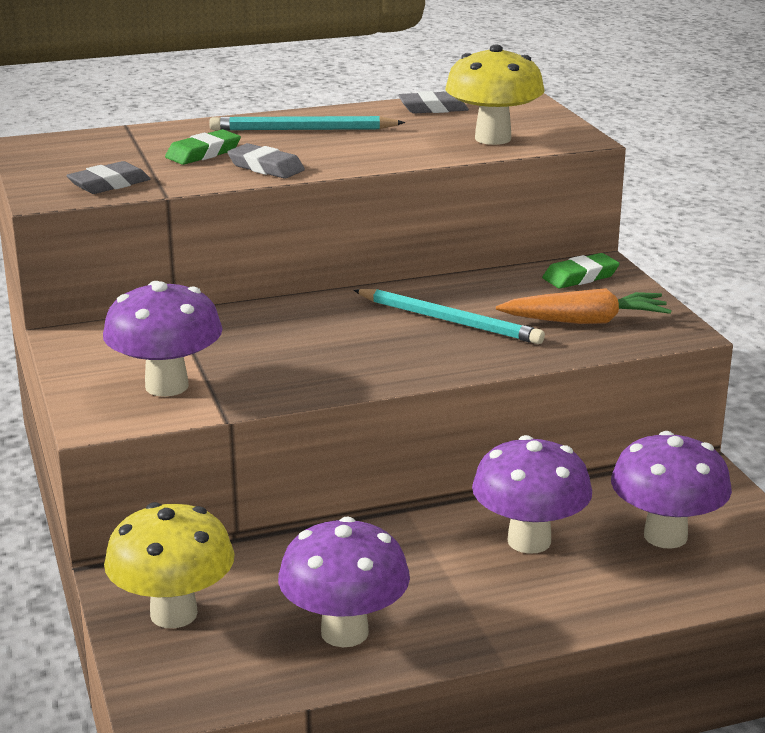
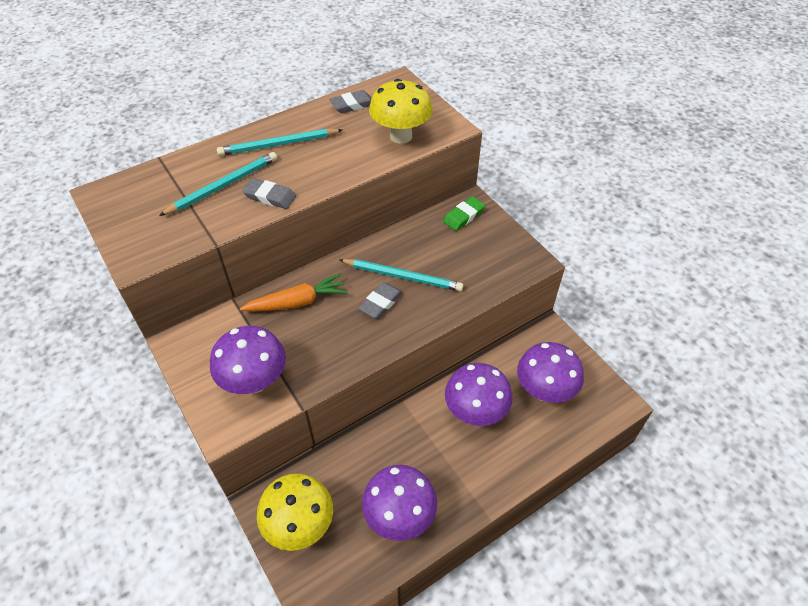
camera: 15 degrees left, 25 degrees up
grey eraser [66,161,150,194] -> grey eraser moved to [358,282,403,319]
green eraser [165,129,241,165] -> turquoise pencil [159,152,277,216]
orange carrot [496,288,672,324] -> orange carrot moved to [240,273,348,312]

